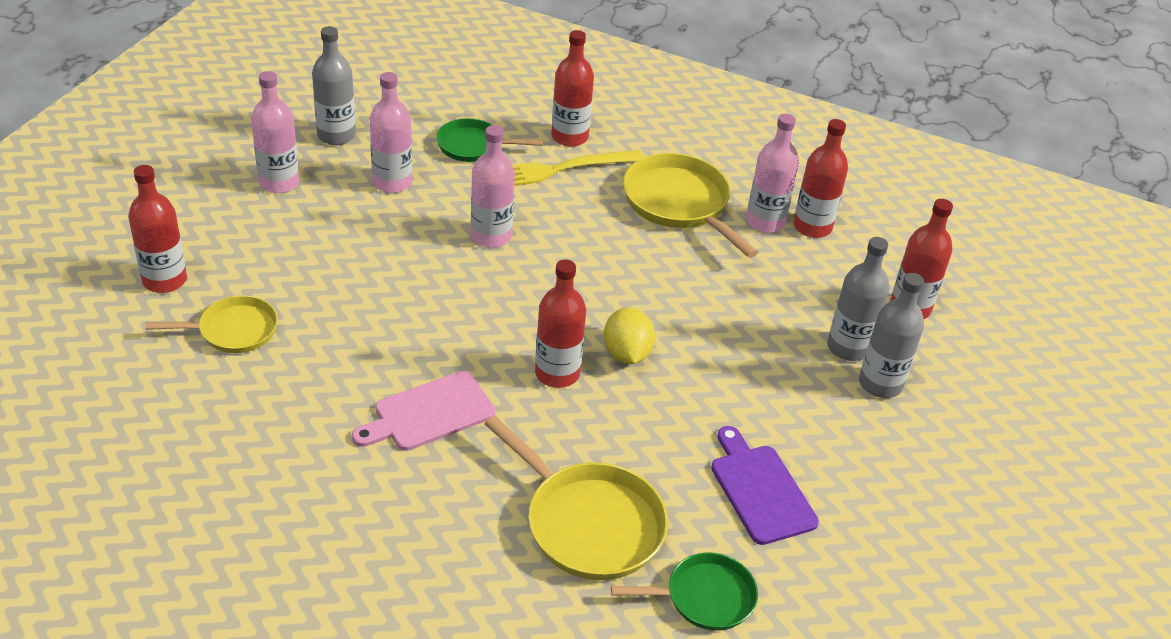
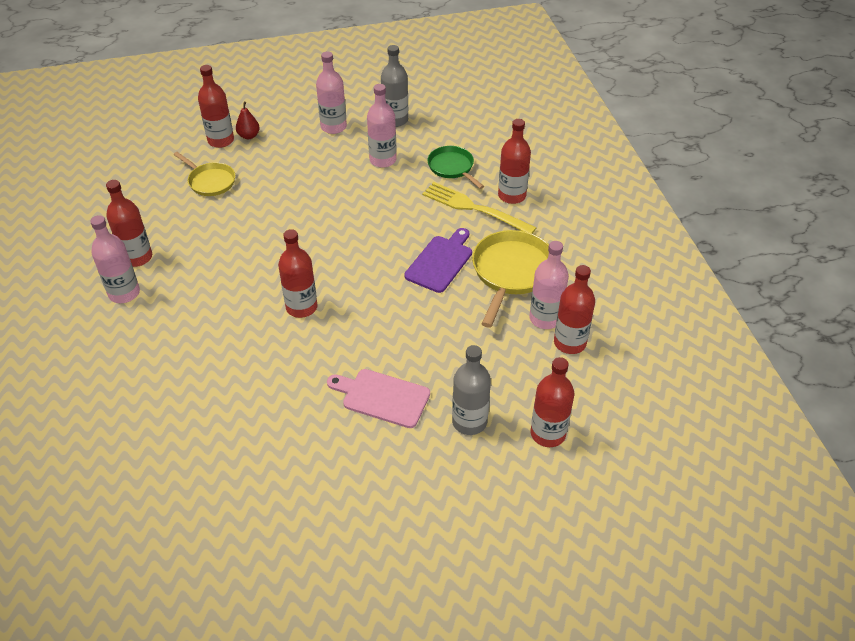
camera: 55 degrees right, 5 degrees up
pink cutting board [352,371,495,451] -> pink cutting board moved to [327,369,430,428]
pink bottle [471,125,515,248] -> pink bottle moved to [90,215,140,303]
yellow pan [485,416,668,580] -> none
yellow lemon [603,307,655,364] -> none
green pan [611,552,758,631] -> none
purple cutting board [711,426,819,545] -> purple cutting board moved to [404,228,472,293]
grey bottle [859,273,924,398] -> none
none -> red bottle [106,180,152,267]
none -> red pear [236,102,260,139]

